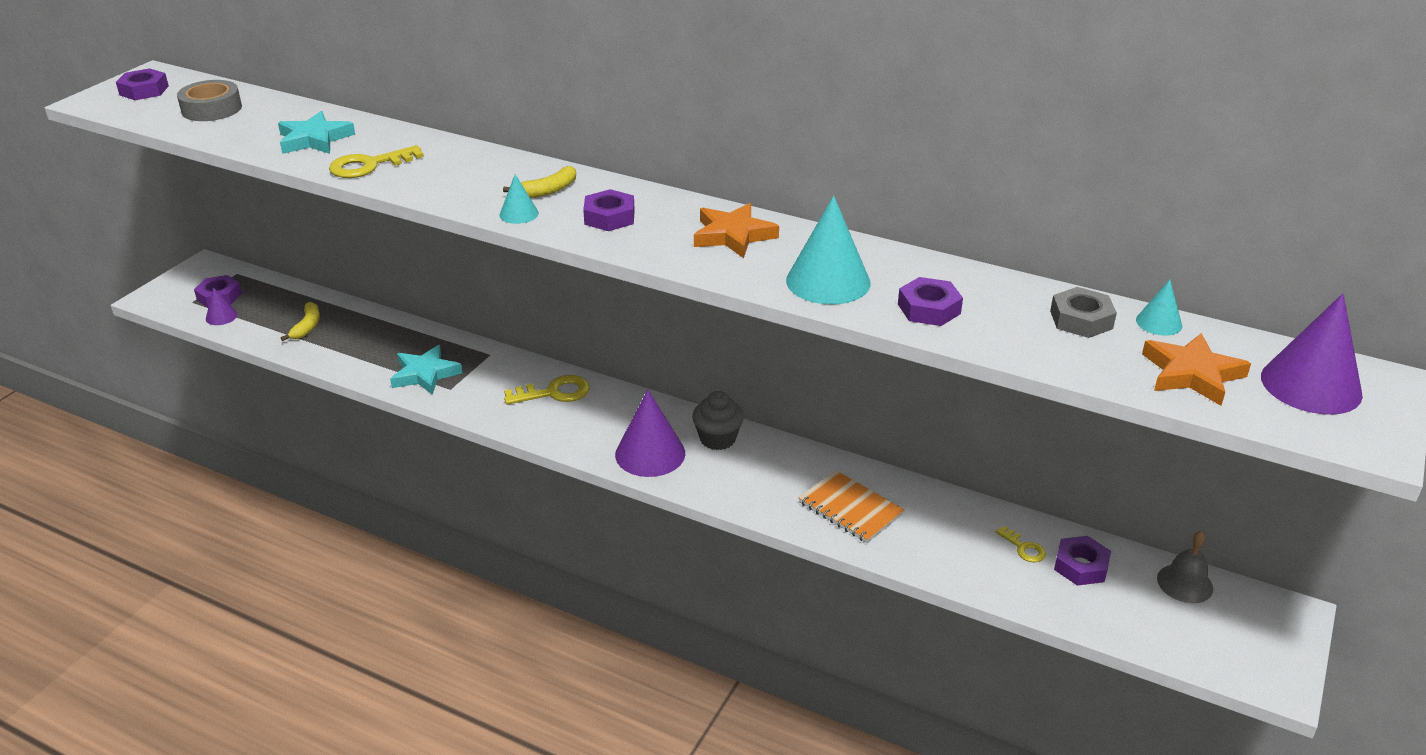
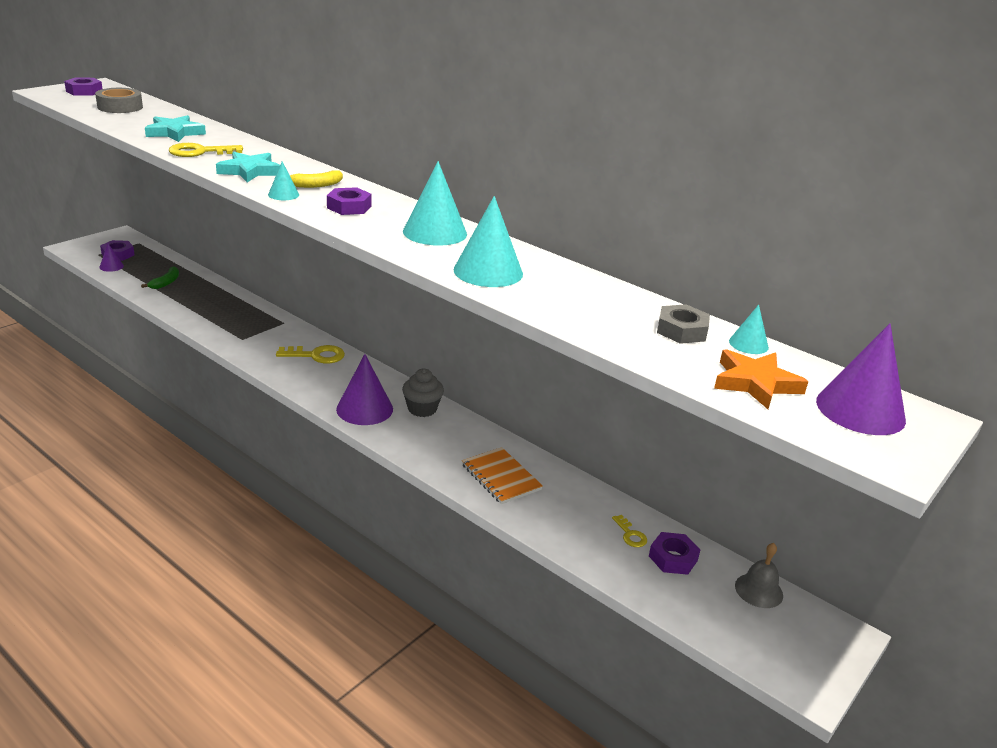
camera: 10 degrees right, 5 degrees down
yellow banana [281,302,320,341] -> green banana [141,266,179,289]
turquoise star [390,345,463,395] -> turquoise star moved to [216,152,280,182]
orange star [694,203,779,258] -> turquoise cone [403,161,467,246]
purple nut [898,277,963,326] -> none

